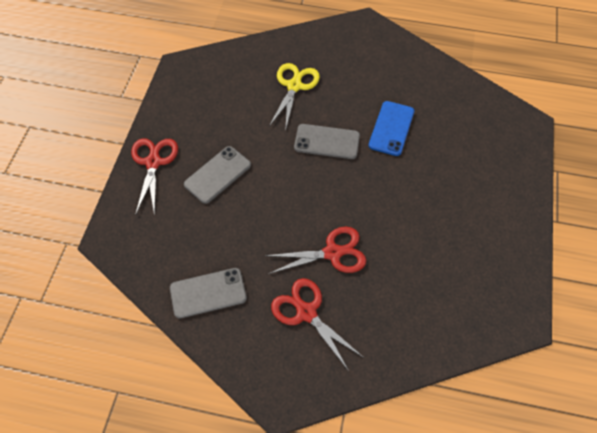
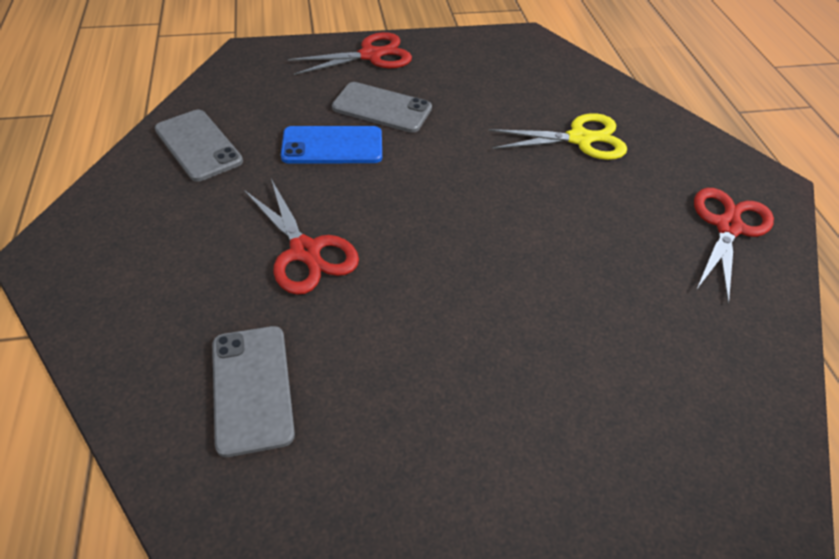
camera: 65 degrees right, 10 degrees down
red scissors [271,278,364,371] -> red scissors moved to [694,188,774,304]
grey phone [294,124,360,159] -> grey phone moved to [212,326,295,457]
blue phone [369,101,414,156] -> blue phone moved to [281,126,382,164]

